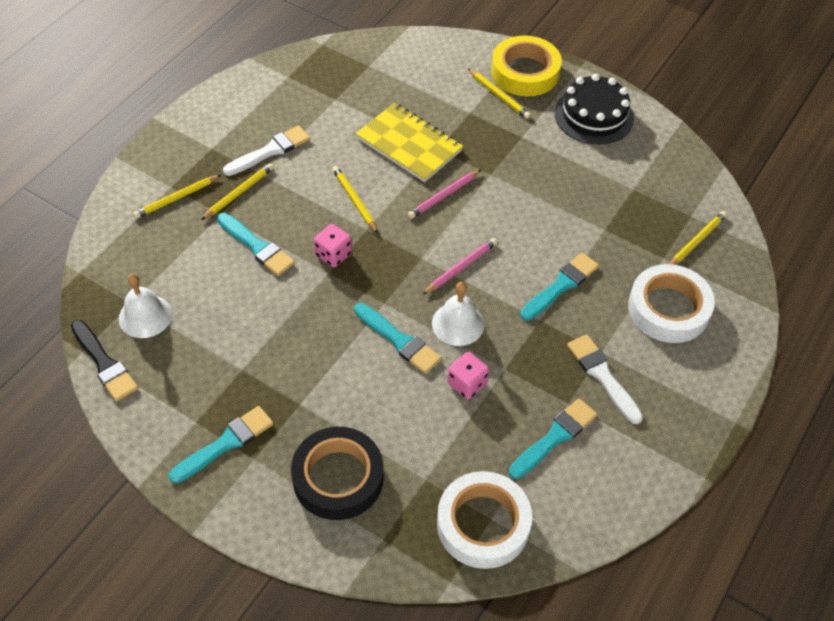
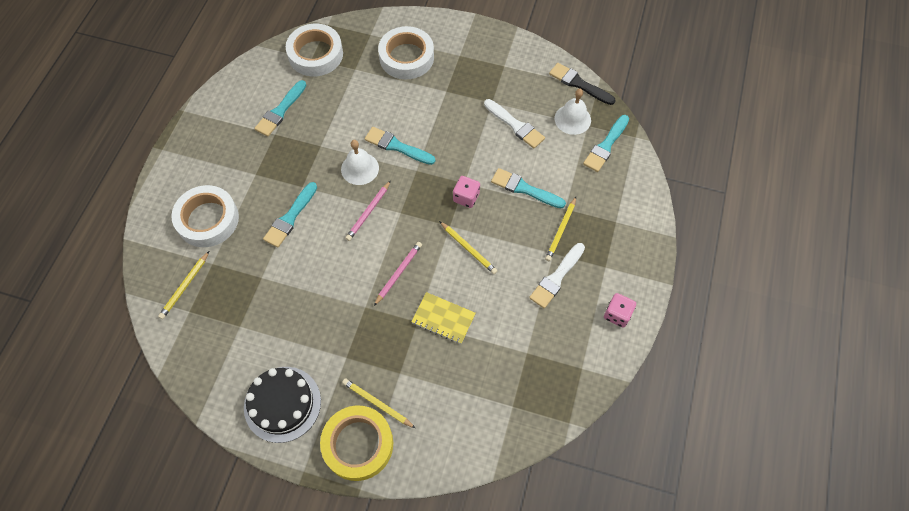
camera: 165 degrees right, 10 degrees up
yellow pencil [133,175,221,219] -> none
turquoise brush [169,406,274,483] -> turquoise brush moved to [583,115,629,172]
black tape [291,427,384,520] -> white tape [378,26,434,79]
yellow notebook [356,103,463,182] -> yellow notebook [412,292,476,344], size x0.66
pink dice [448,352,489,399] -> pink dice moved to [604,293,636,328]
white brush [567,334,643,424] -> white brush moved to [484,99,545,148]

